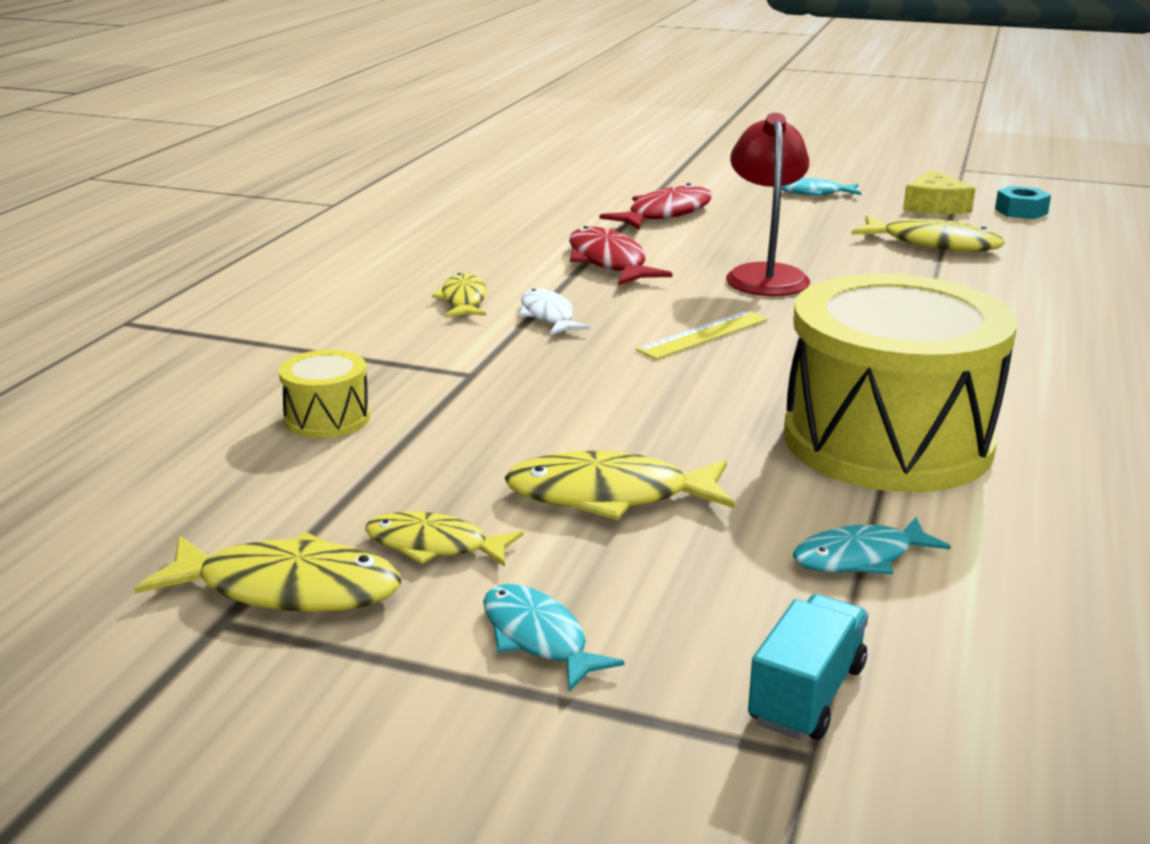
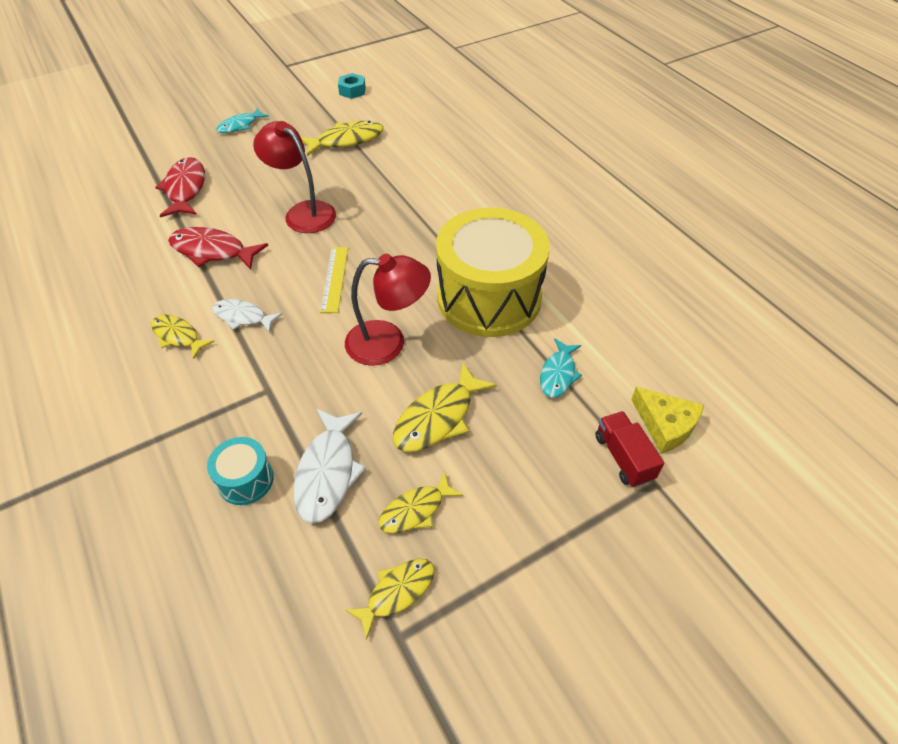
camera: 50 degrees left, 25 degrees up
yellow fish [134,532,401,612] -> yellow fish [345,559,435,640], size x0.65
yellow drum [278,350,370,439] -> turquoise drum [207,437,274,505]
turquoise fish [483,584,625,691] -> none
turquoise truck [748,594,869,740] -> red truck [595,411,664,487]
yellow cheese [903,169,976,214] -> yellow cheese moved to [631,387,704,454]
none -> white fish [293,409,366,524]
none -> red lamp [345,254,431,366]

